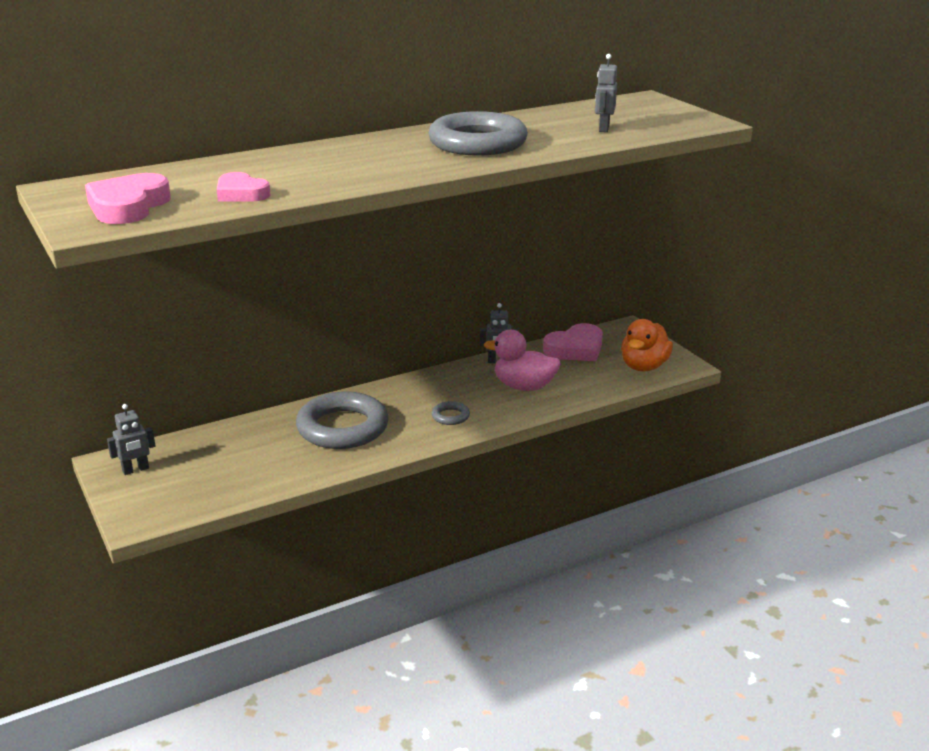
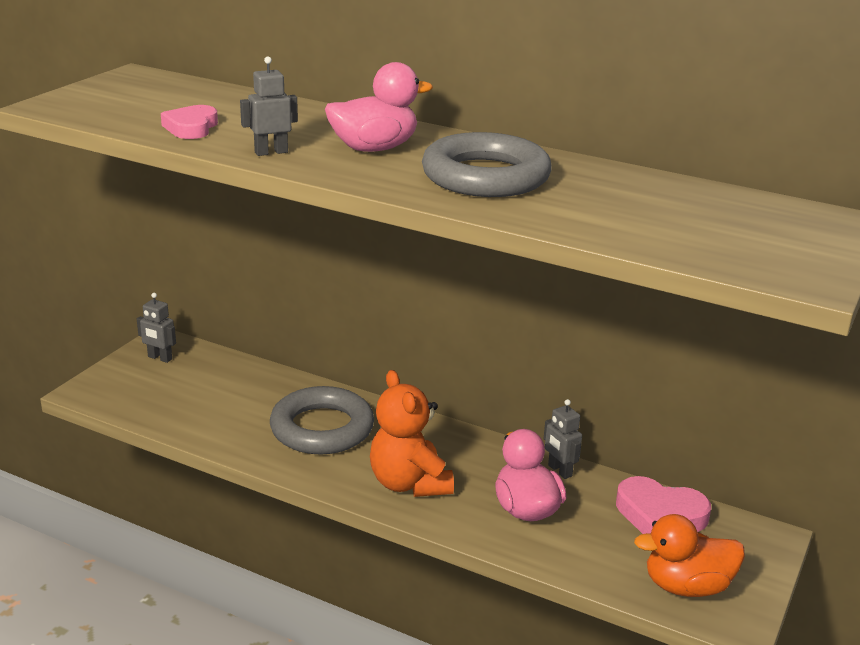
camera: 55 degrees right, 0 degrees up
pink heart [85,173,171,224] -> none
grey ring [432,401,470,425] -> orange teddy bear [370,370,454,497]
grey robot [595,54,617,132] -> grey robot moved to [240,56,298,156]
none -> pink duck [325,62,433,152]

